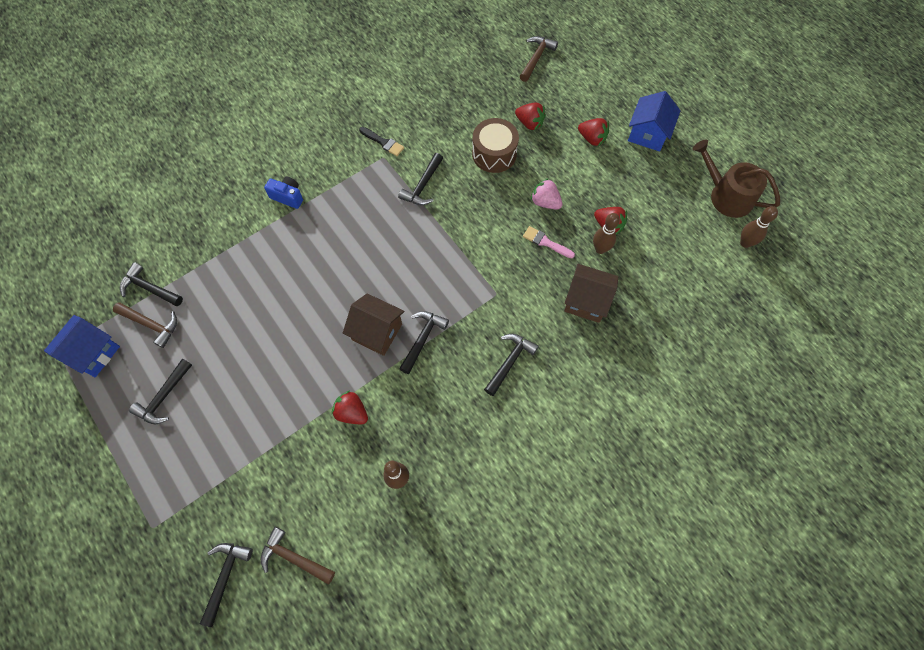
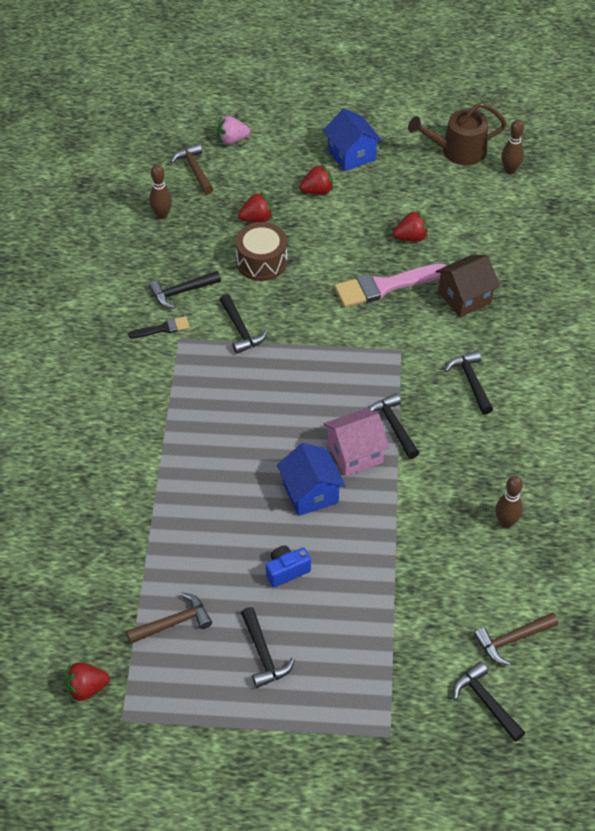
camera: 50 degrees left, 15 degrees down
blue house [44,315,120,377] -> blue house moved to [277,443,345,516]
black hammer [120,262,183,306] -> black hammer moved to [149,271,221,309]
blue camera [264,177,303,209] -> blue camera moved to [266,545,311,587]
red strawberry [332,391,368,424] -> red strawberry moved to [65,662,110,701]
brown house [343,293,404,356] -> pink house [324,408,389,476]
pink brush [523,226,575,258] -> pink brush [334,264,446,307], size x1.95
pink strawberry [530,178,562,210] -> pink strawberry moved to [217,116,250,145]
brown bowling pin [593,213,620,254] -> brown bowling pin moved to [149,165,172,219]

